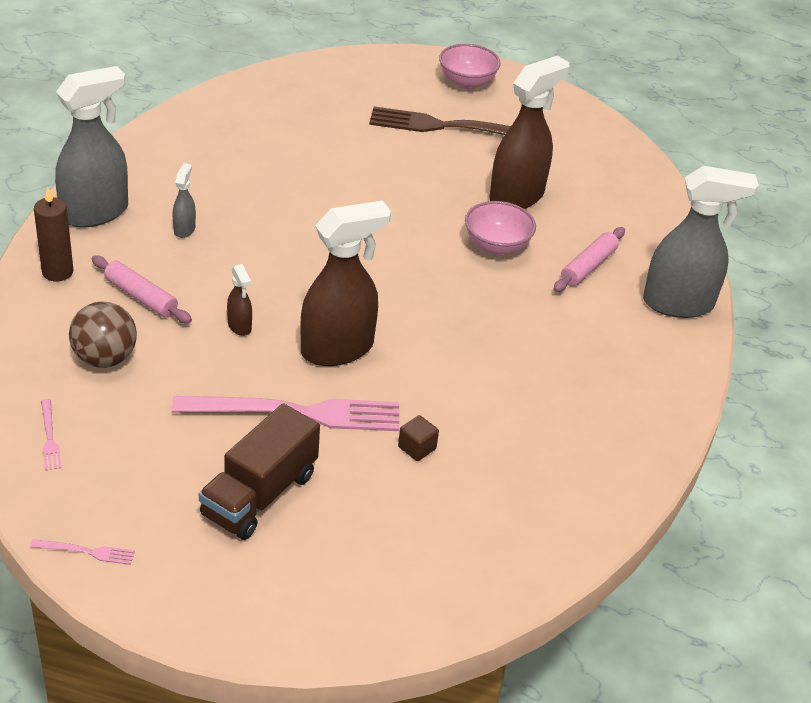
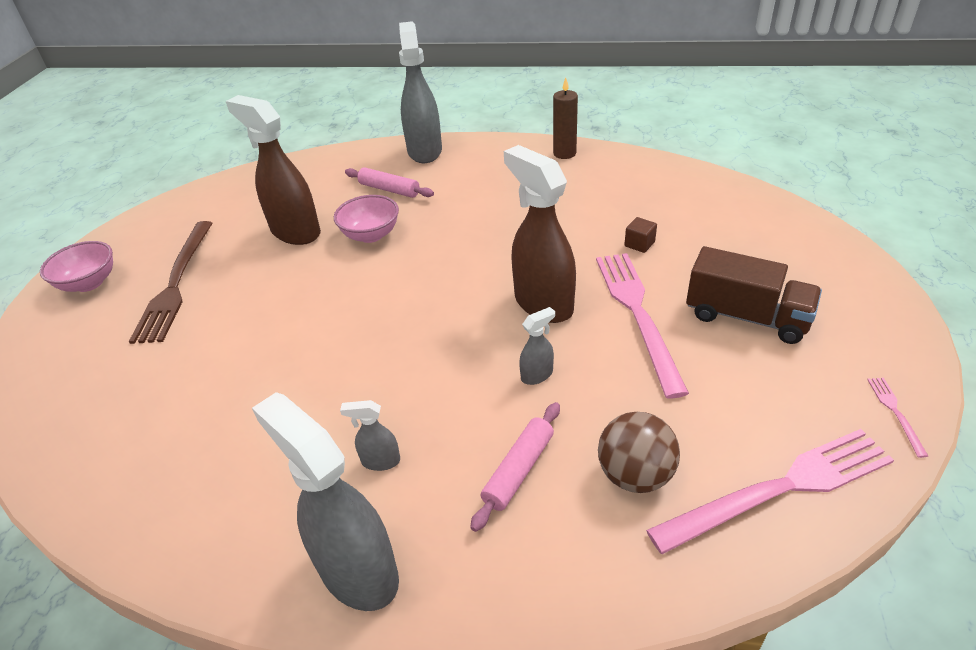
camera: 90 degrees left, 0 degrees up
brown candle [34,187,74,282] -> brown candle moved to [553,77,578,159]
pink fork [41,399,61,471] -> pink fork [646,429,894,554], size x2.46
brown spray bottle [227,264,252,336] -> grey spray bottle [519,307,555,385]

